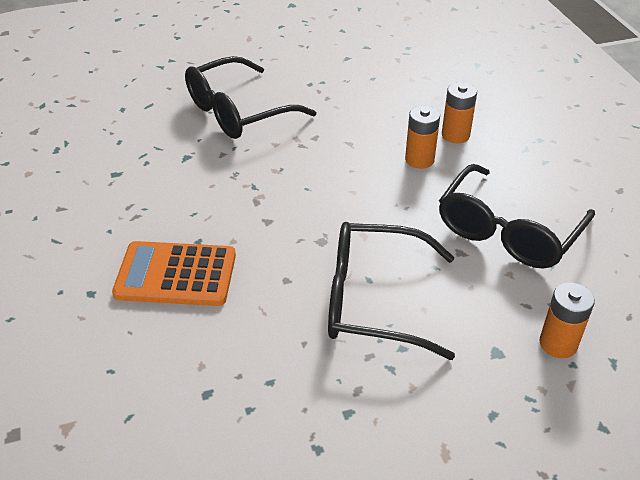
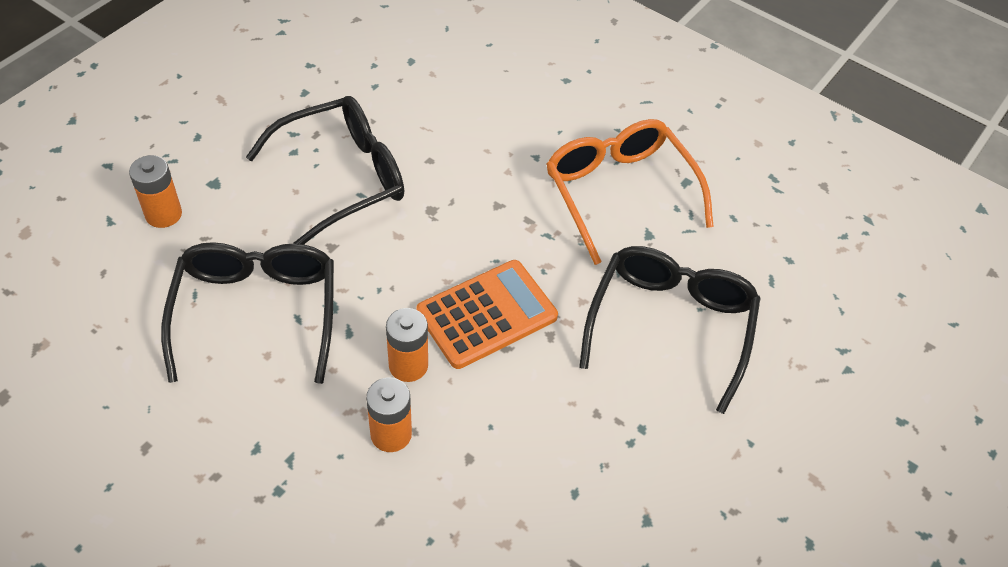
camera: 140 degrees right, 10 degrees up
orange calculator [112,241,236,306] -> orange calculator moved to [416,260,558,369]
none -> orange glasses [546,119,714,265]

